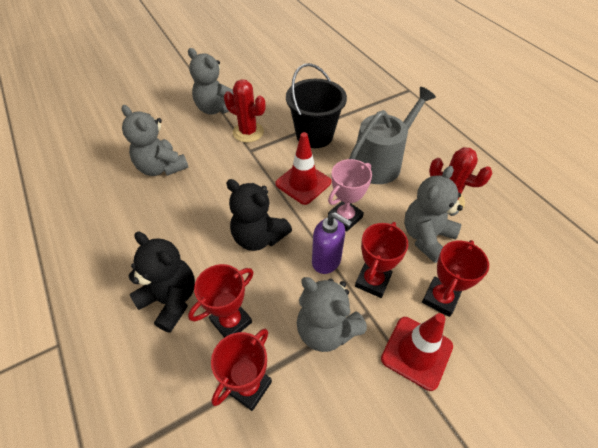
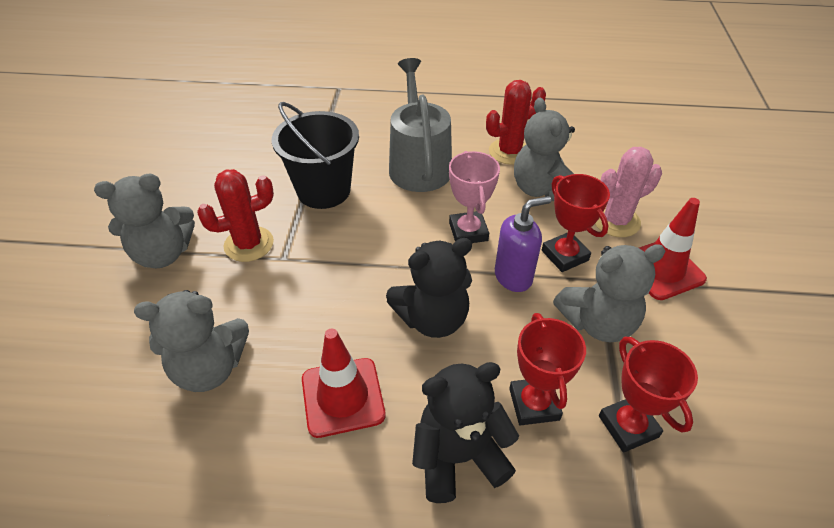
camera: 55 degrees left, 5 degrees down
red traffic cone [275,132,331,205] -> red traffic cone moved to [302,329,385,438]
red trophy [422,240,489,317] -> pink cactus [595,147,662,237]

